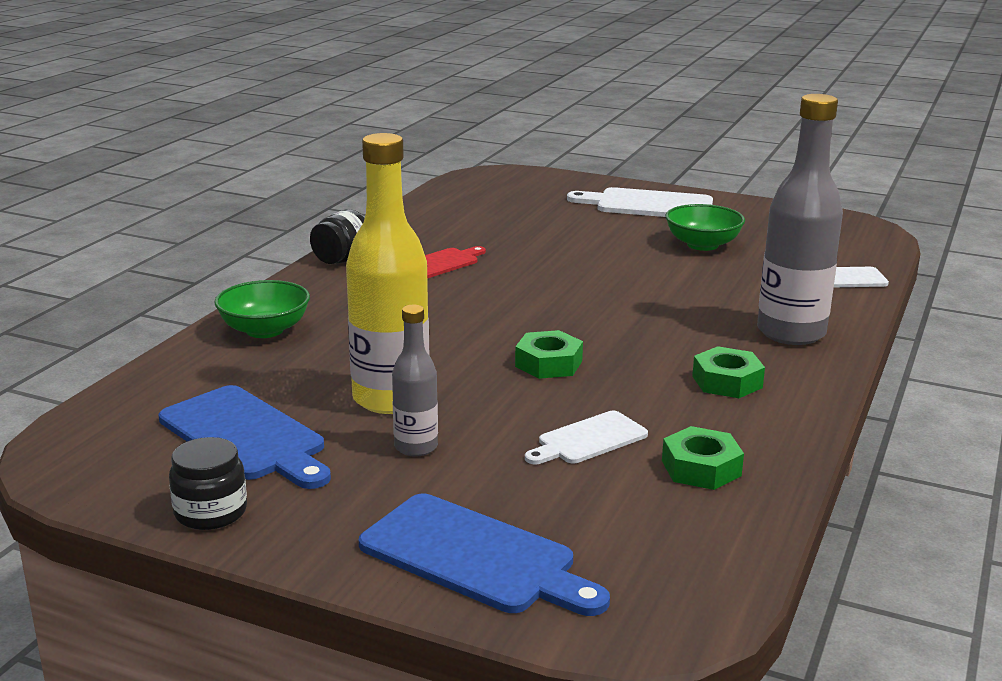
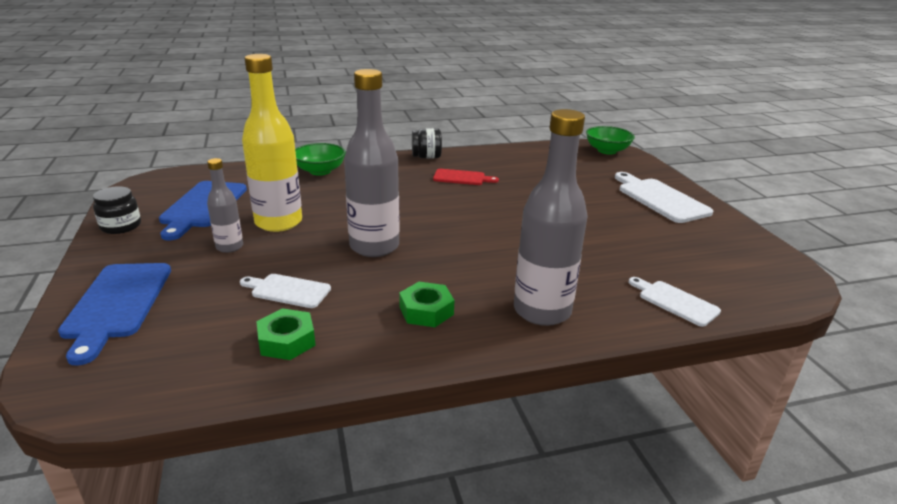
camera: 50 degrees right, 5 degrees up
green nut [515,330,583,379] -> grey bottle [344,69,400,257]
green bowl [665,204,745,251] -> green bowl moved to [586,126,635,154]

